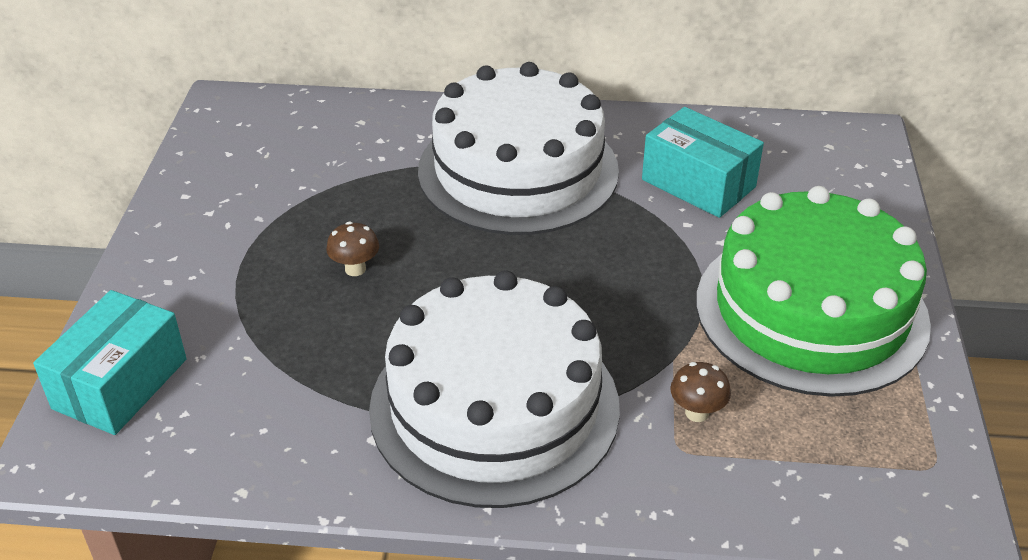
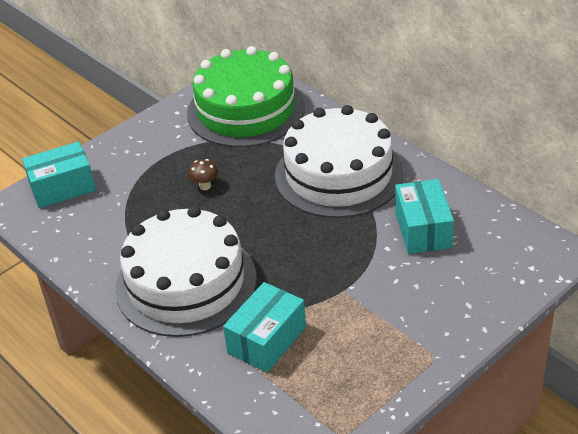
camera: 45 degrees right, 0 degrees up
brown mushroom [670,362,731,422] -> turquoise box [223,282,306,373]
green cake [696,186,931,397] -> green cake moved to [187,46,305,147]

